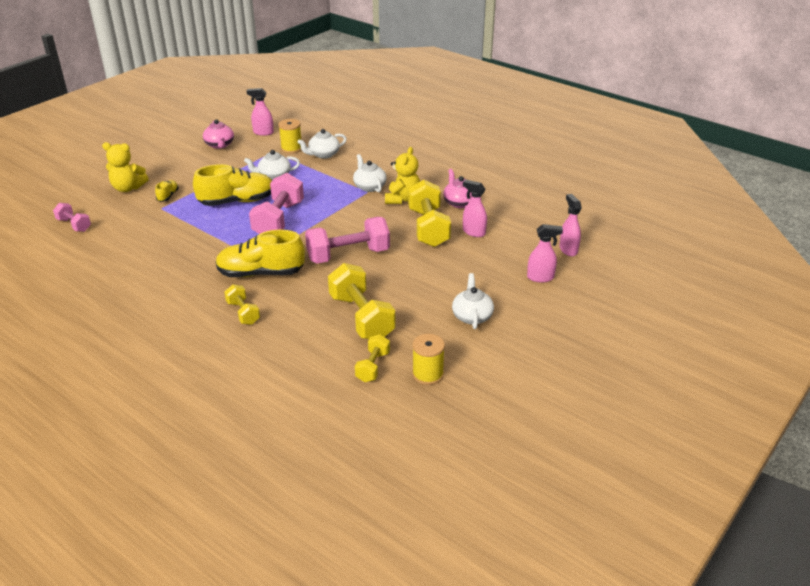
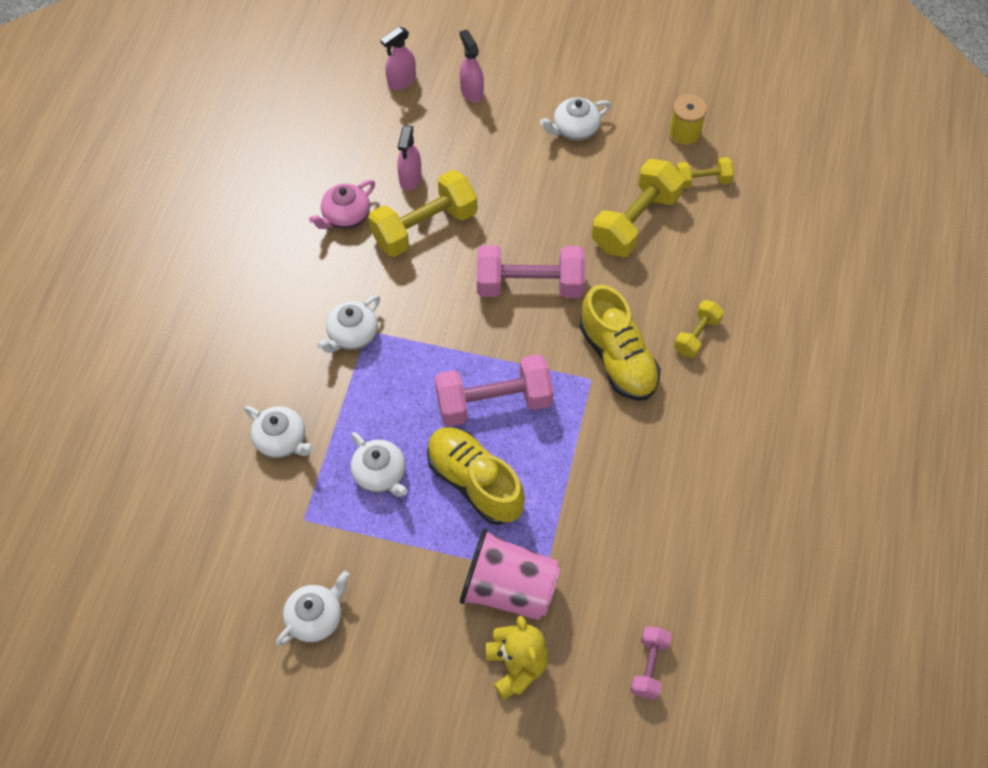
camera: 115 degrees left, 25 degrees up
yellow shoe [155,180,179,202] -> pink cup [460,528,560,620]
pink teapot [203,119,234,149] -> white teapot [276,571,349,646]
pink spray bottle [246,88,274,136] -> none
yellow spool [278,119,301,154] -> none
pink dumbbell [305,217,390,264] -> pink dumbbell turned 45 degrees counterclockwise [477,245,585,298]
yellow teddy bear [385,147,420,204] -> none

